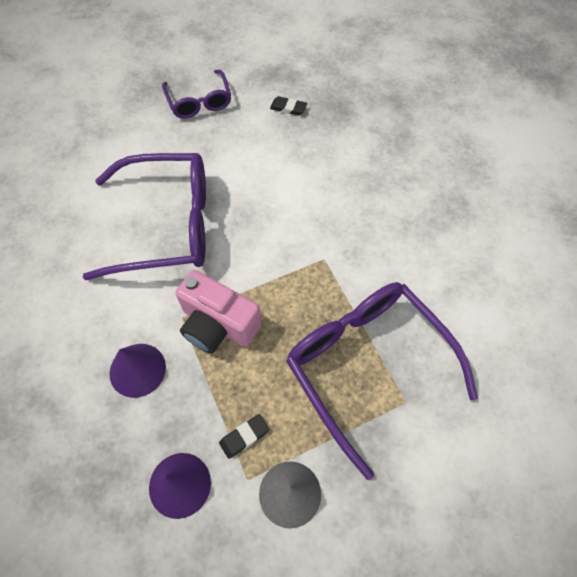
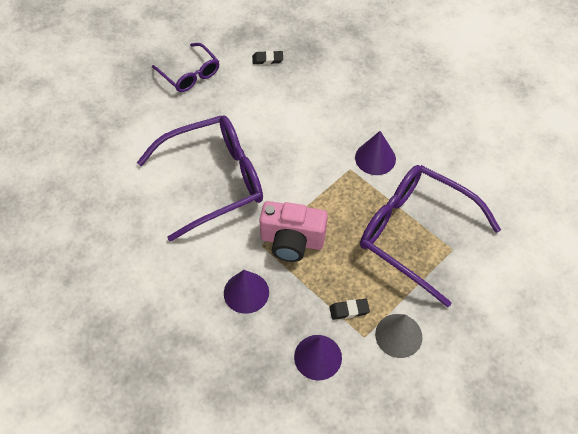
camera: 20 degrees left, 5 degrees down
black eraser [219,414,269,459] -> black eraser turned 45 degrees clockwise [329,299,370,320]
none -> purple cone [355,131,396,175]

